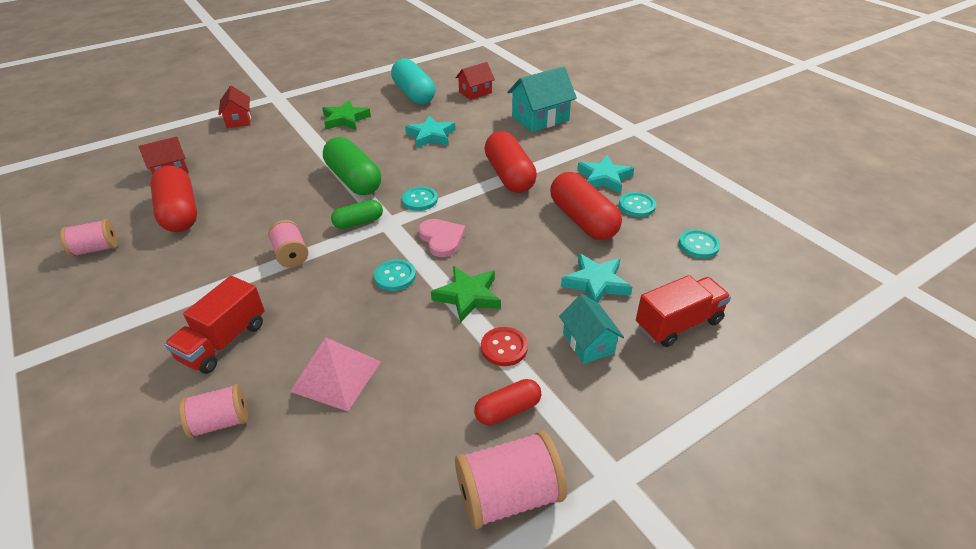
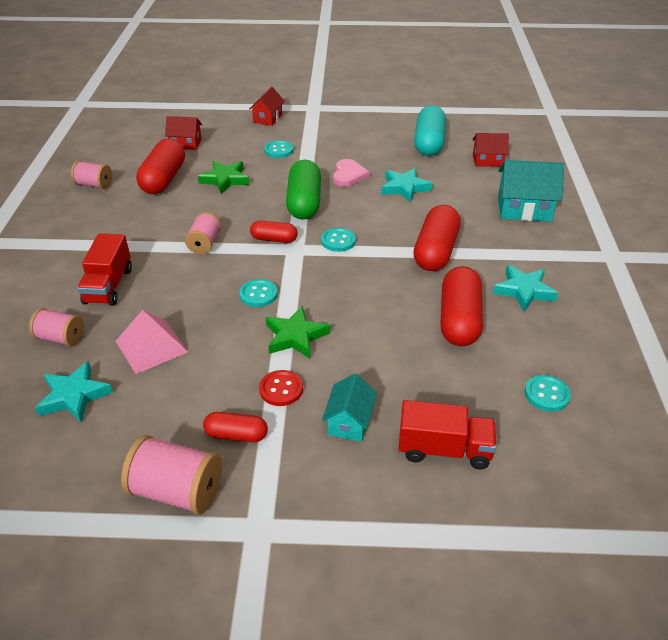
camera: 35 degrees right, 0 degrees up
red truck [164,276,265,374] -> red truck turned 60 degrees counterclockwise [77,233,132,306]
green star [322,100,371,130] -> green star moved to [198,161,249,194]
green capsule [331,200,383,229] -> red capsule [250,220,298,243]
pink heart [418,219,465,257] -> pink heart moved to [333,159,370,187]
turquoise star [561,254,632,303] -> turquoise star moved to [35,361,113,422]
turquoise button [619,192,656,217] -> turquoise button moved to [264,140,293,158]

